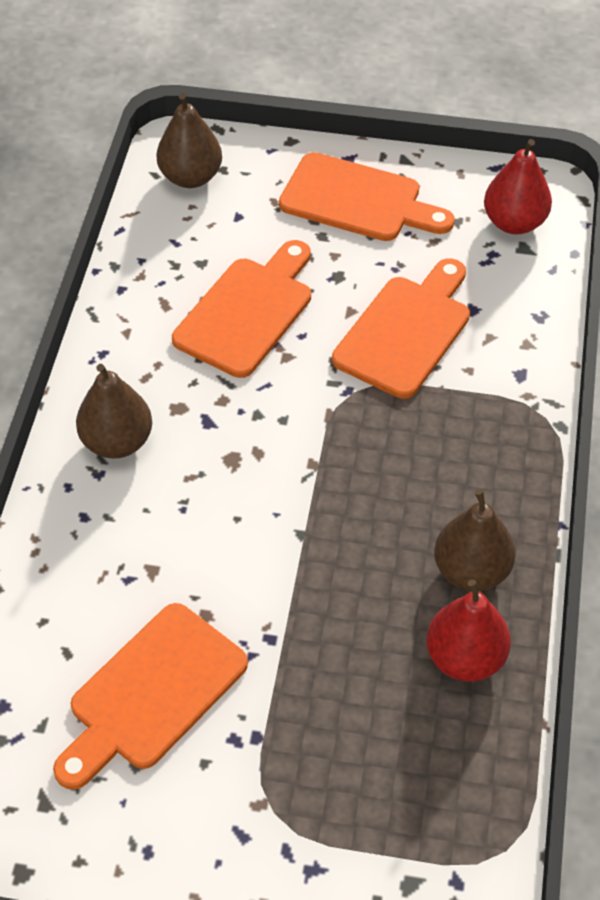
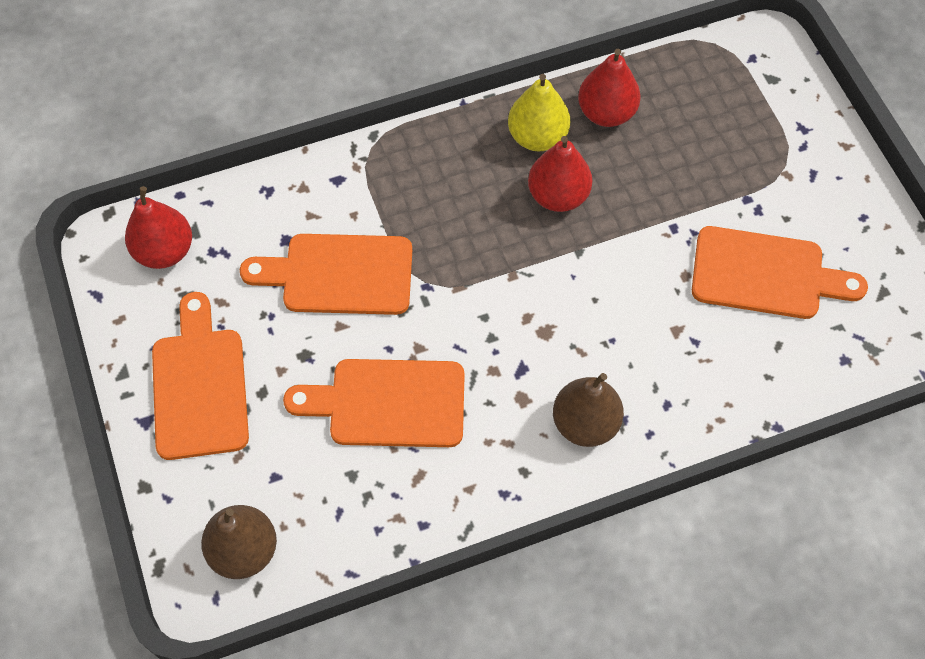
camera: 120 degrees left, 10 degrees up
brown pear [434,489,515,591] -> yellow pear [508,74,570,151]
none -> red pear [528,136,592,212]

